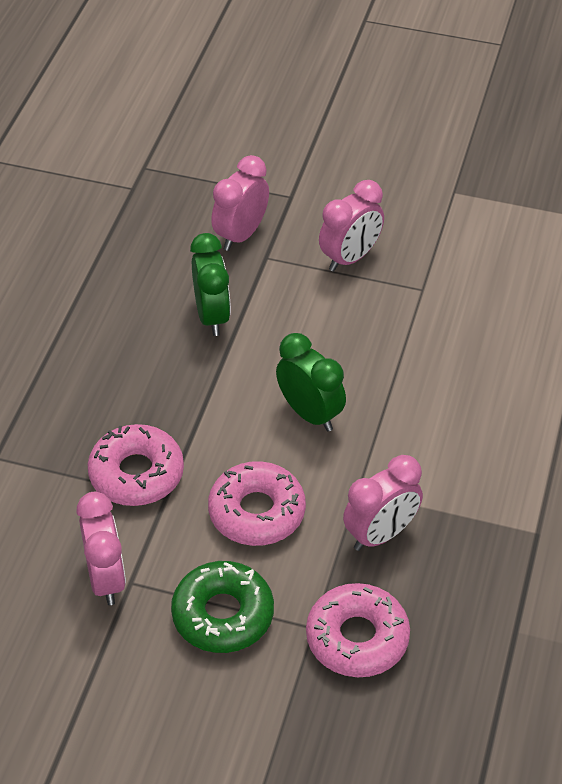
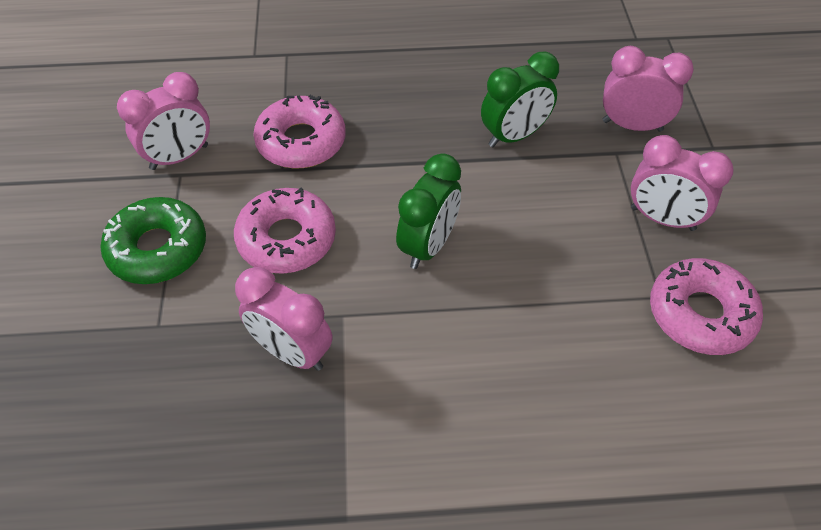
camera: 70 degrees right, 5 degrees up
pink donut [306,583,410,677] -> pink donut moved to [650,258,763,355]

